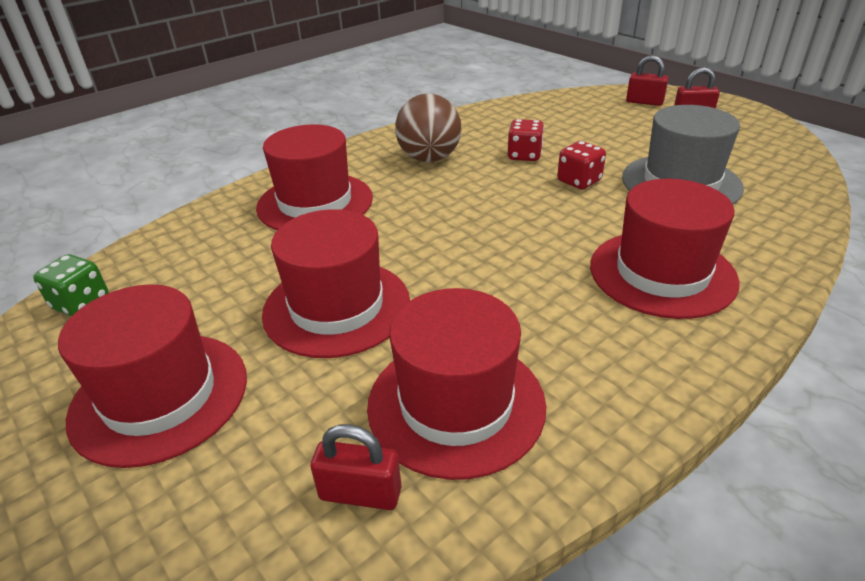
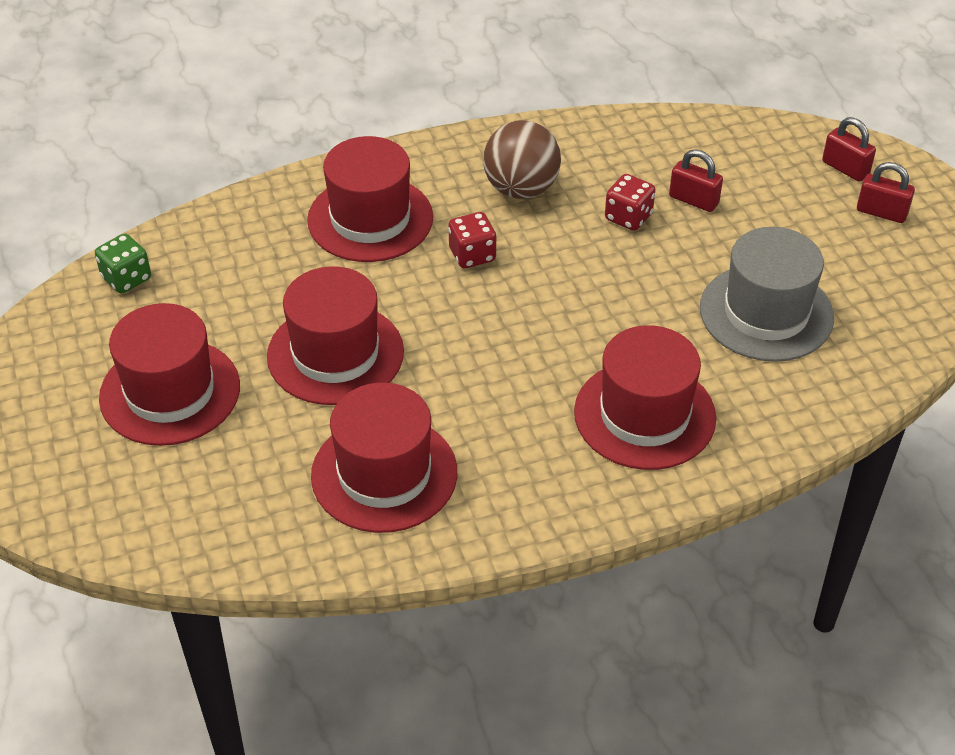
camera: 20 degrees right, 10 degrees up
red padlock [310,424,401,510] -> red padlock moved to [669,149,723,212]
red dice [557,141,606,189] -> red dice moved to [448,212,497,268]

